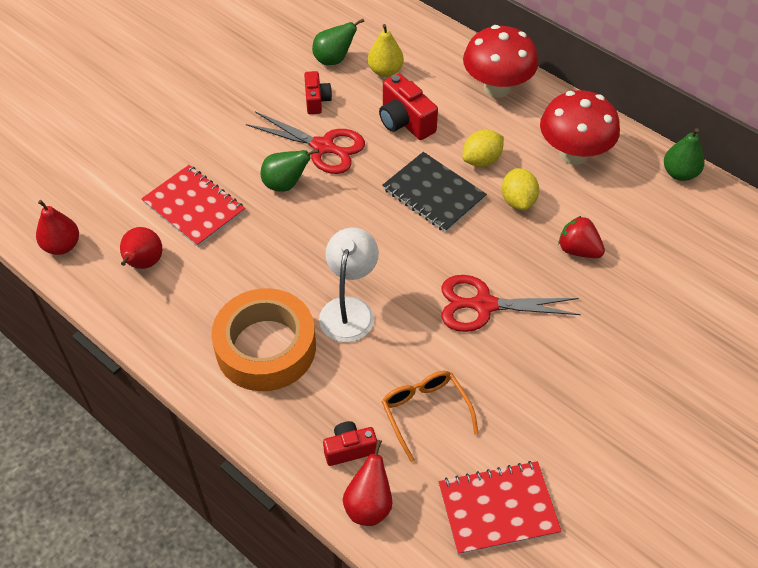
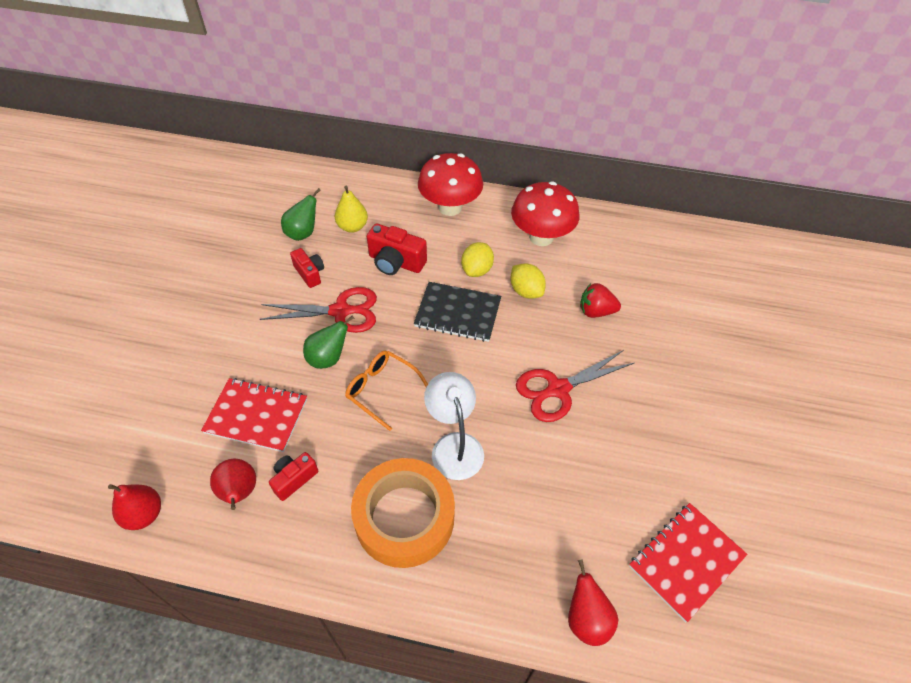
camera: 30 degrees left, 0 degrees up
red camera [323,421,377,466] -> red camera moved to [269,452,318,501]
orange glasses [382,371,479,462] -> orange glasses moved to [345,351,428,431]
green pear [664,128,705,181] -> none

